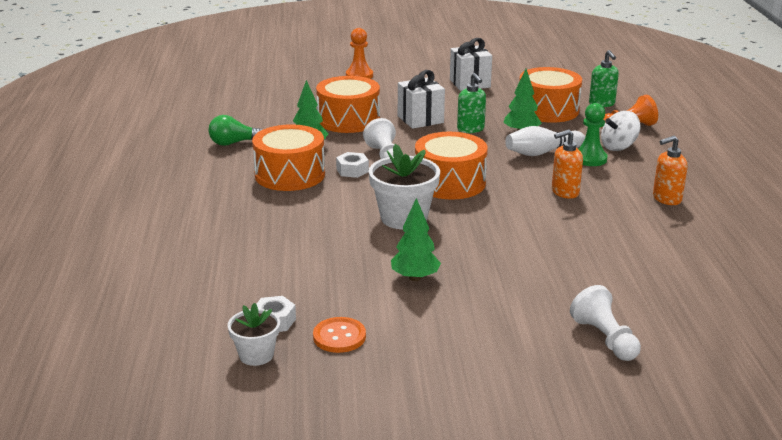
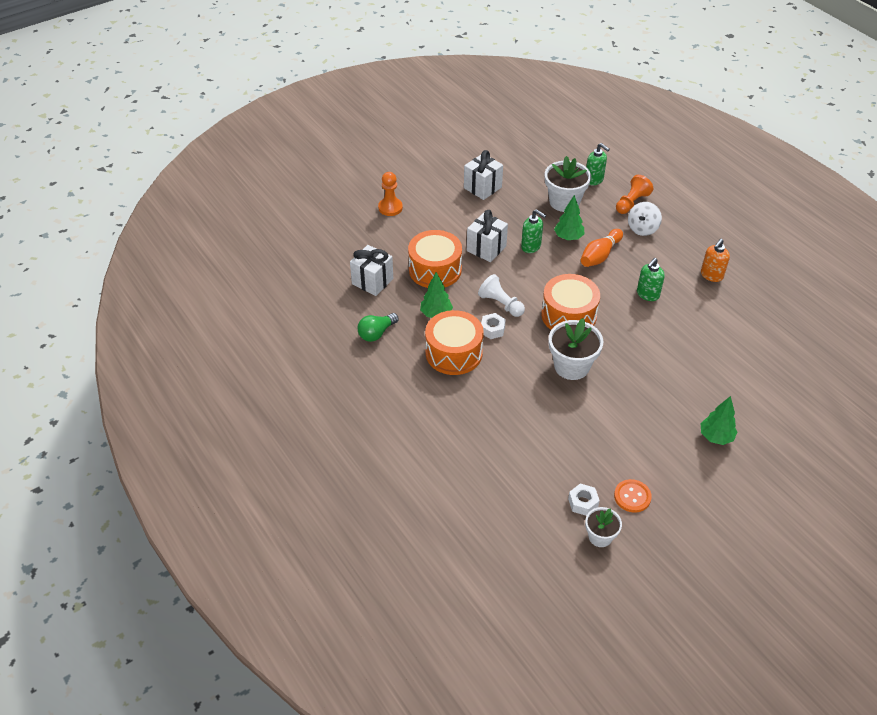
camera: 30 degrees left, 20 degrees up
green tree [391,198,441,281] -> green tree moved to [701,396,737,445]
white bowling pin [505,126,585,156] -> orange bowling pin [581,229,623,267]
orange drum [519,67,582,123] -> white flower pot [545,156,591,212]
orange soap dispenser [552,129,583,199] -> green soap dispenser [637,258,665,301]
white pawn [570,285,641,361] -> none
green pawn [579,103,608,166] -> none
none -> white gift [350,245,393,296]

